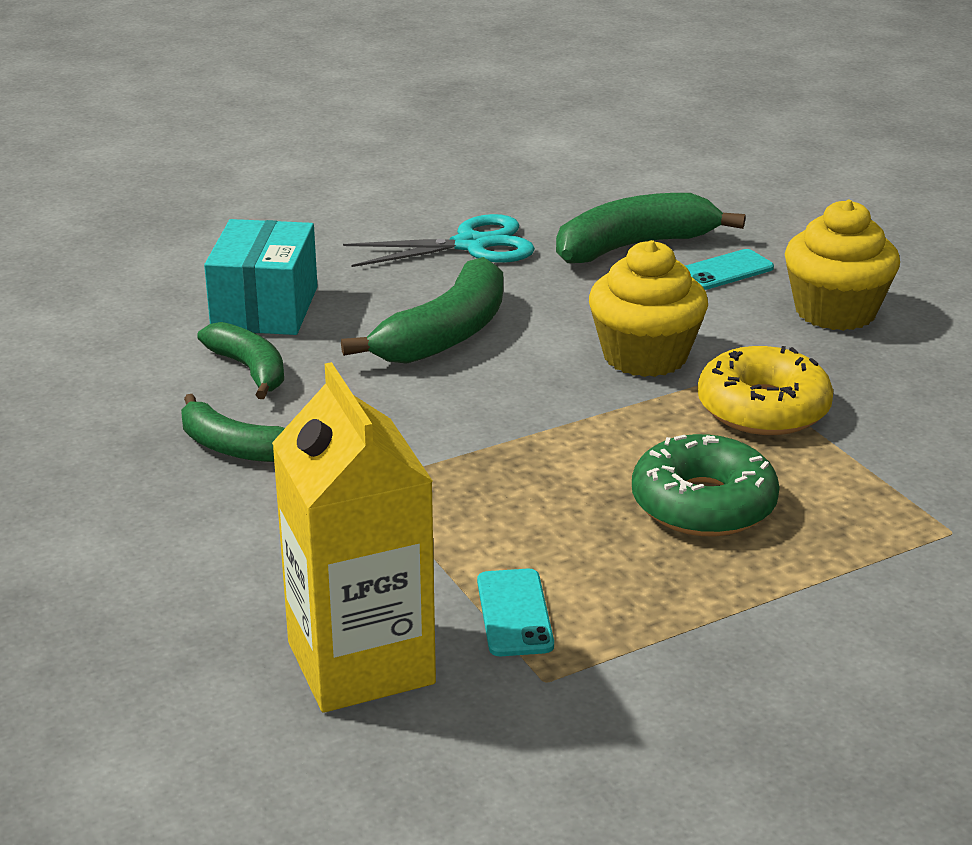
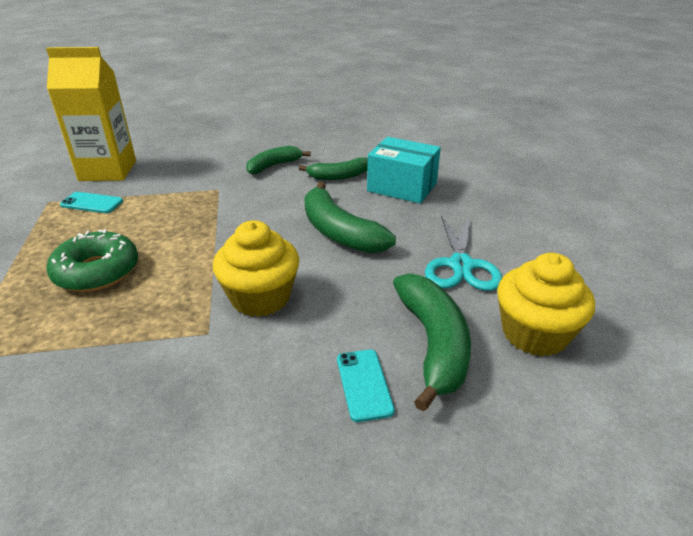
camera: 110 degrees right, 5 degrees up
yellow donut [697,346,833,435] -> none
yellow cupcake [785,200,900,331] -> yellow cupcake moved to [497,253,595,357]

